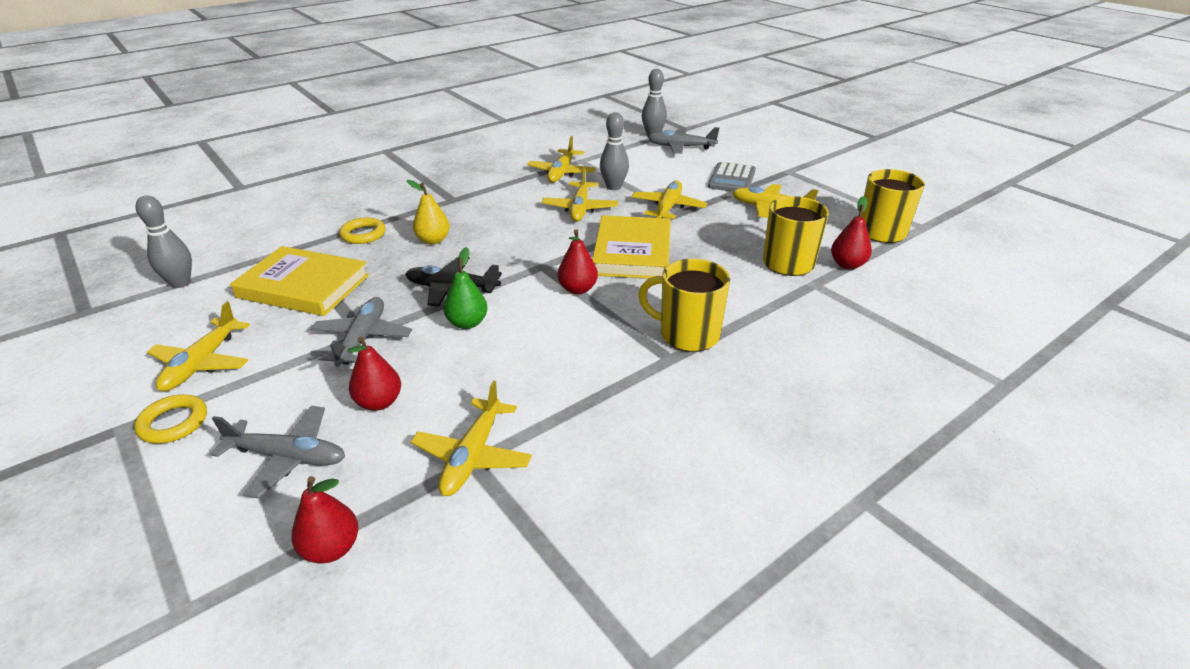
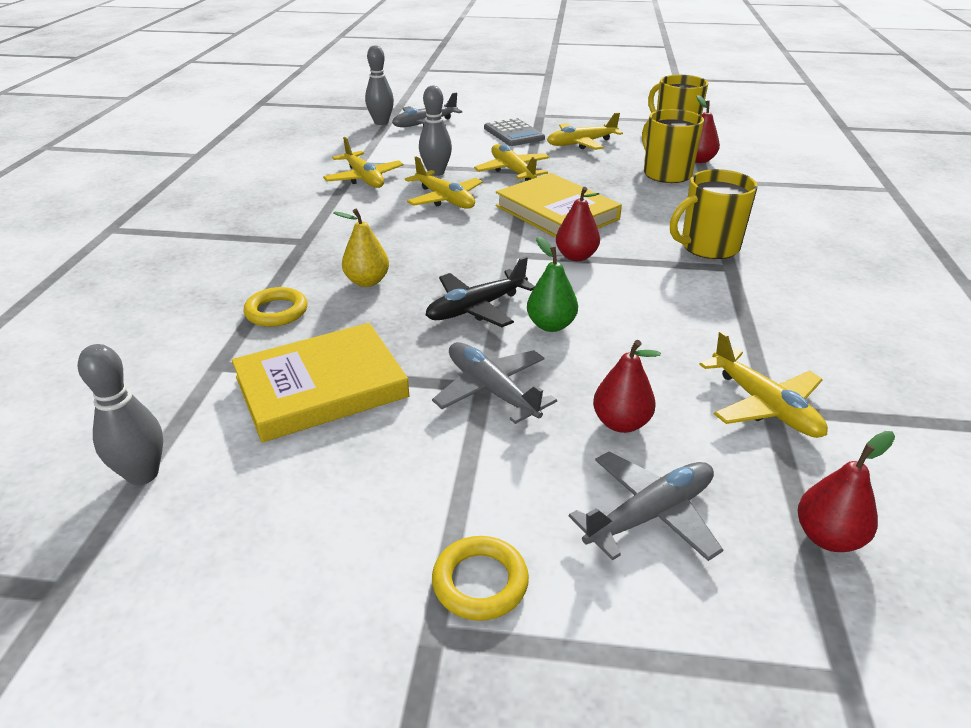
camera: 45 degrees left, 0 degrees up
yellow plane [147,301,250,391] -> none

